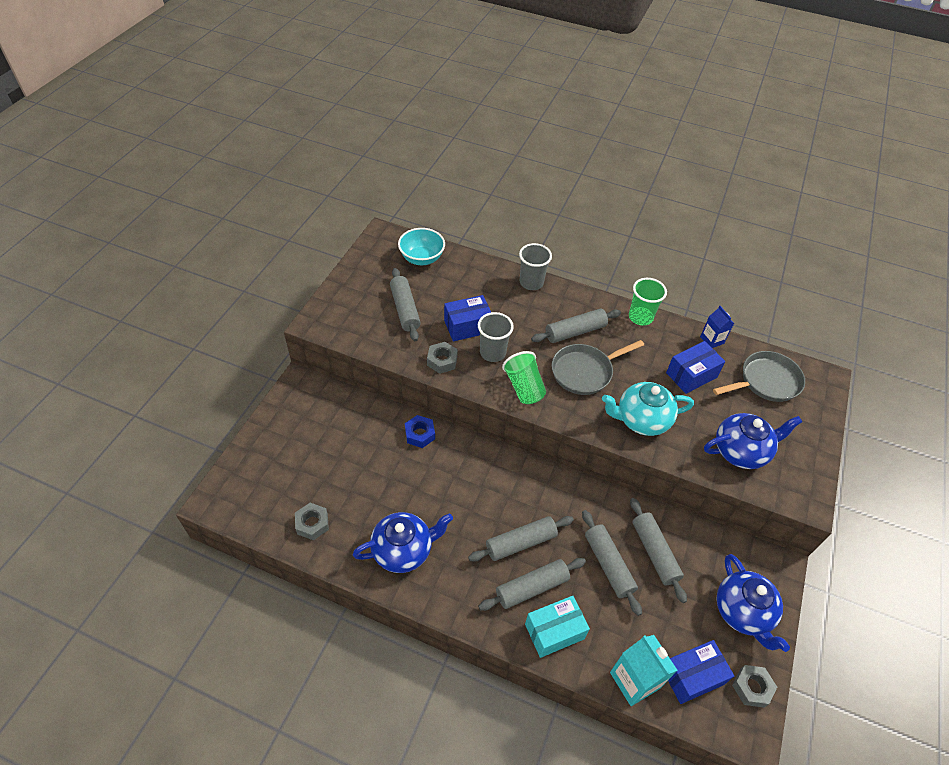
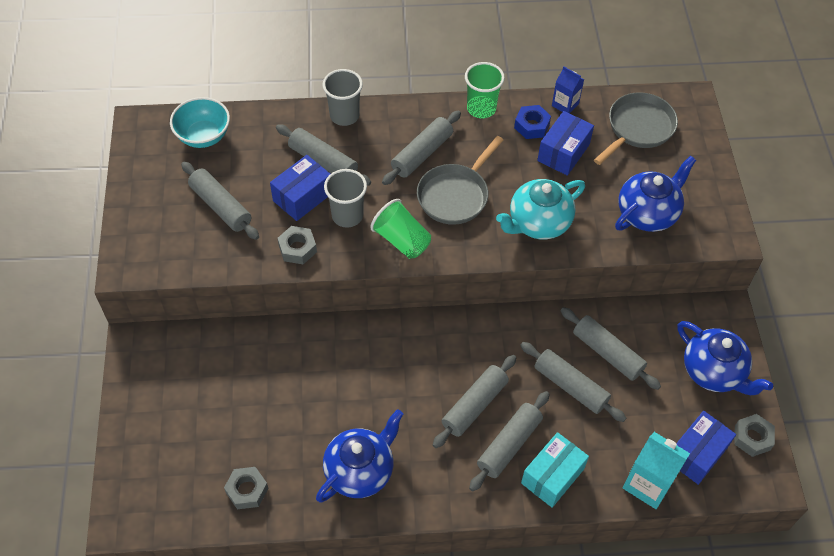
camera: 25 degrees left, 5 degrees up
blue nut [405,415,435,448] -> blue nut moved to [514,105,551,139]
none -> grey rolling pin [276,124,371,186]

